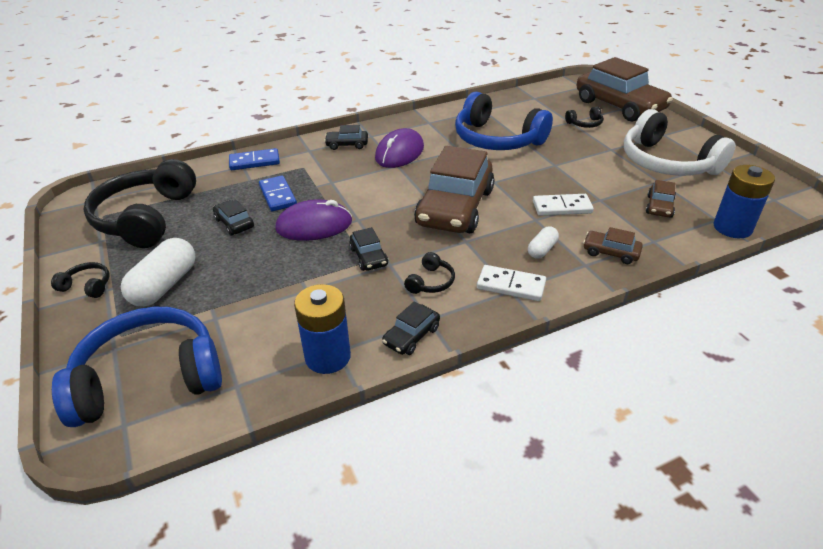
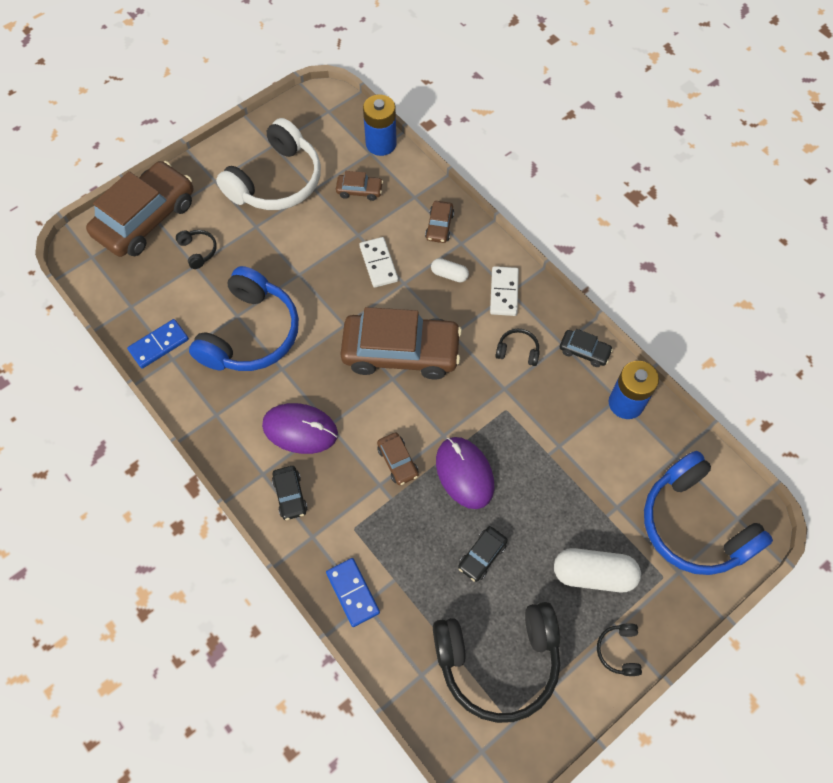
camera: 105 degrees left, 25 degrees up
blue domino [259,176,297,211] -> blue domino moved to [127,319,189,369]
black car [349,227,388,271] -> none
none -> brown car [377,432,419,485]

